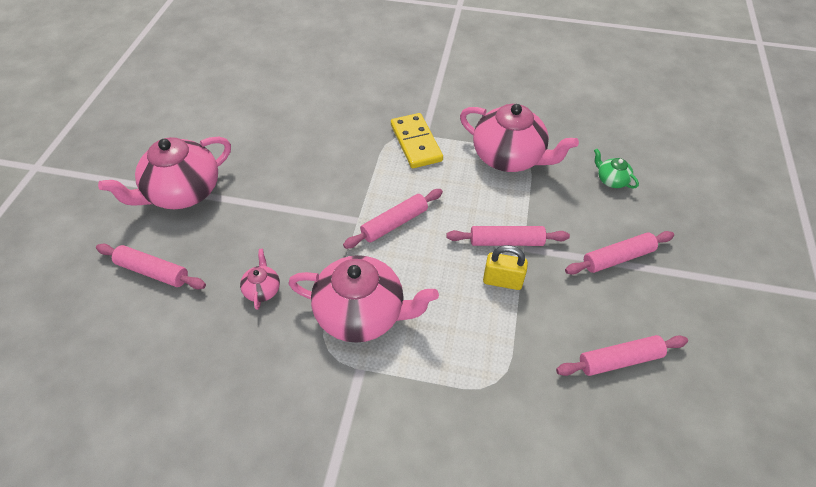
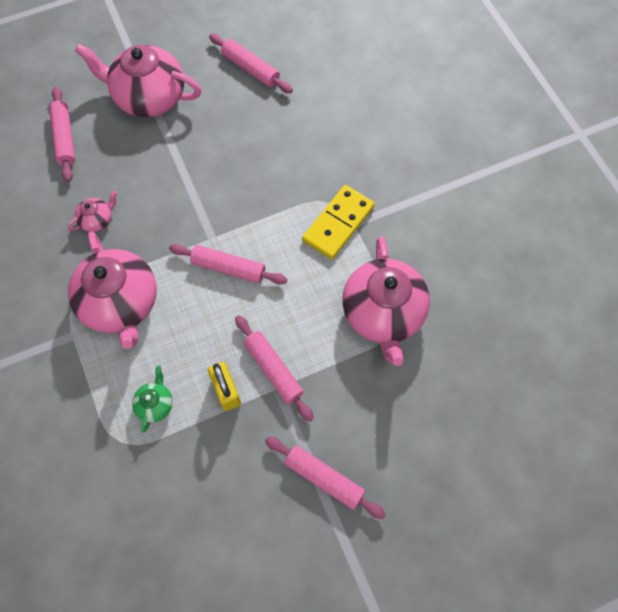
camera: 55 degrees right, 15 degrees up
pink rolling pin [556,335,688,376] -> pink rolling pin moved to [209,34,293,93]
green teapot [594,149,639,189] -> green teapot moved to [132,366,173,432]

